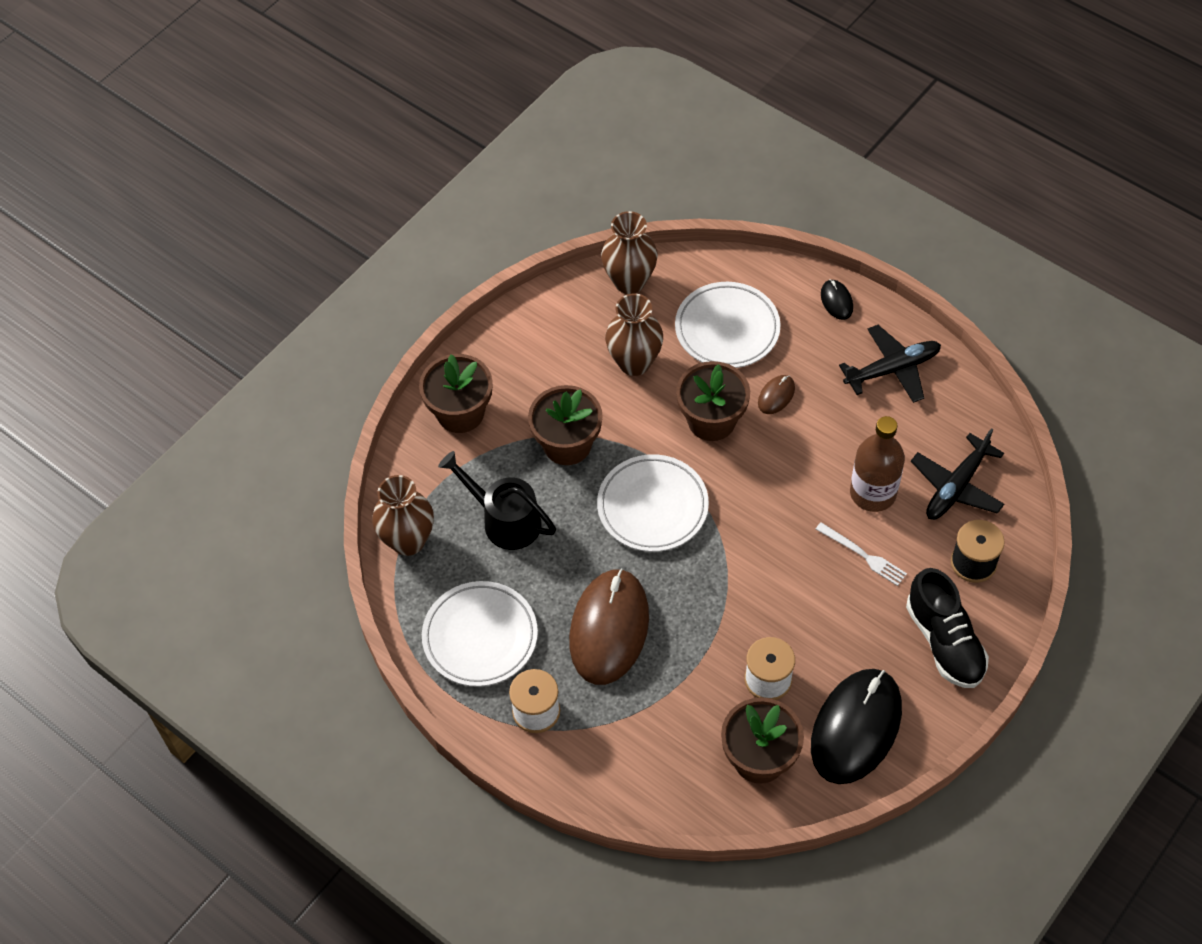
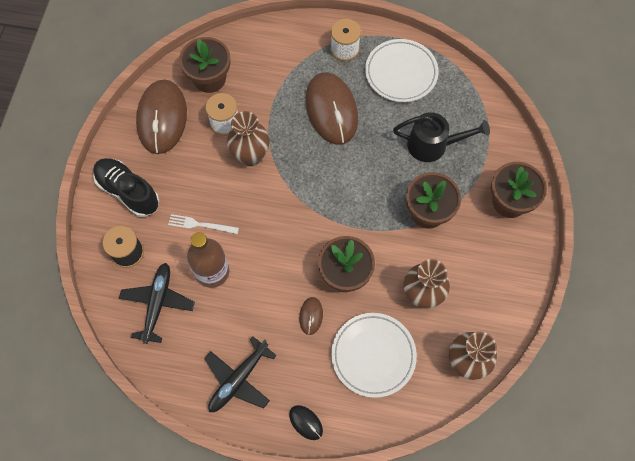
camera: 150 degrees right, 10 degrees up
brown vase [372,475,434,556] -> brown vase moved to [227,111,270,166]
white plate [597,454,709,552] -> none
black mouse [811,669,902,784] -> brown mouse [136,79,187,154]

